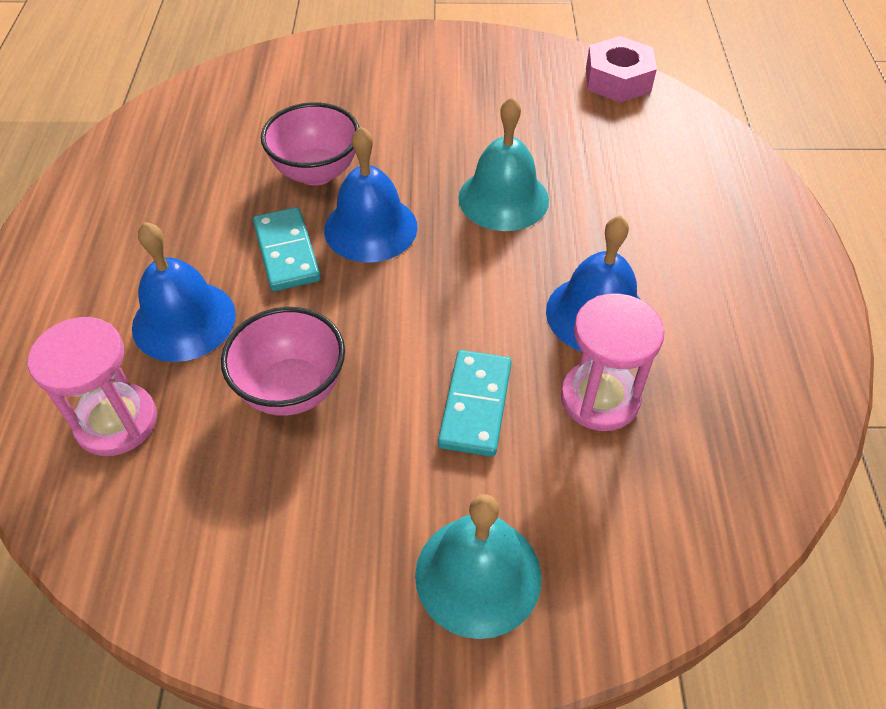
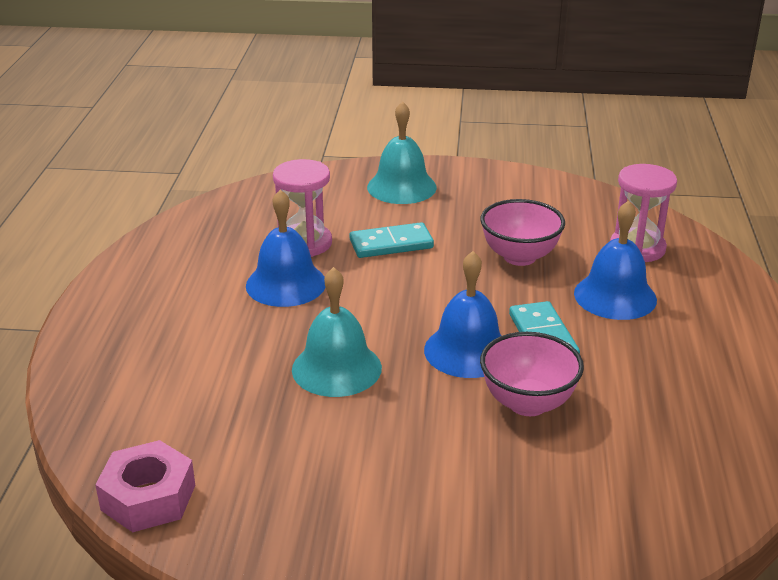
camera: 175 degrees left, 20 degrees down
turquoise domino [438,350,512,457] -> turquoise domino turned 60 degrees clockwise [349,222,434,258]

